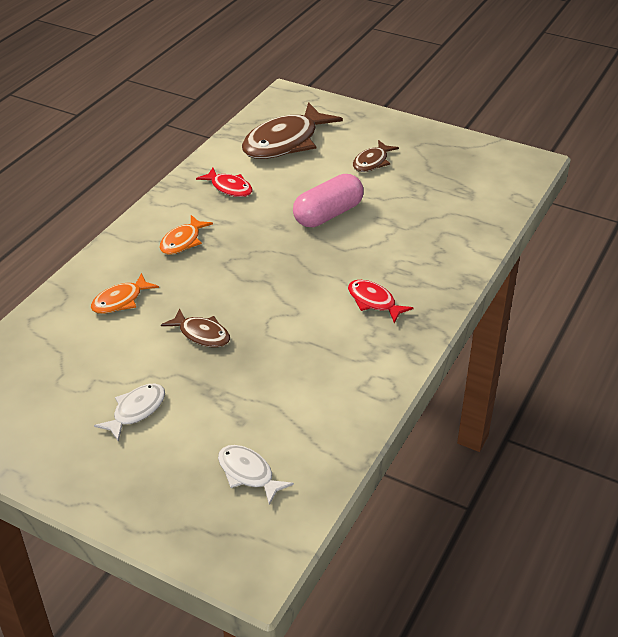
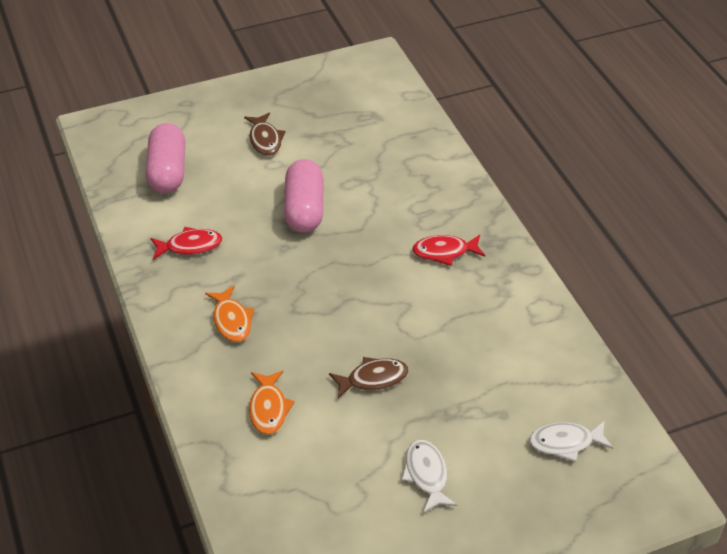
camera: 50 degrees left, 5 degrees up
brown fish [242,102,343,159] -> pink capsule [146,123,185,193]

